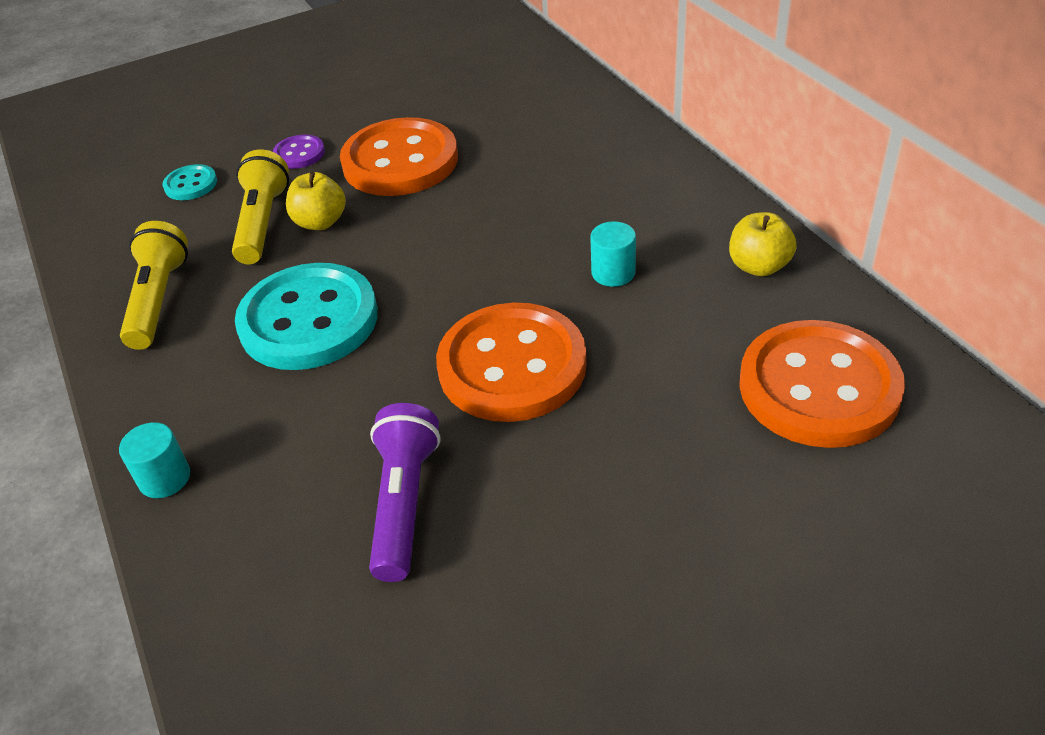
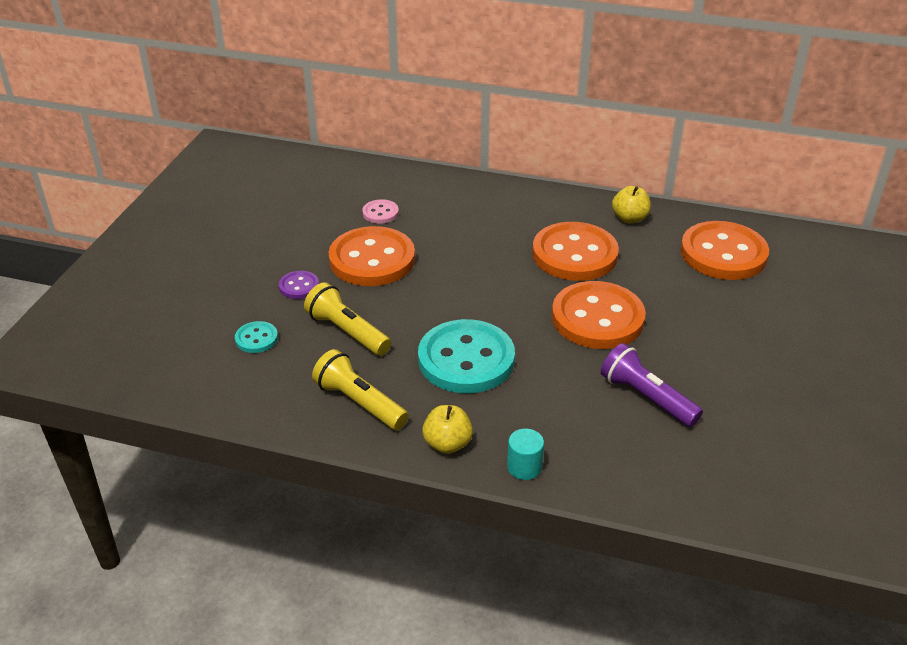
camera: 50 degrees left, 5 degrees down
yellow apple [286,172,346,230] -> yellow apple moved to [422,405,473,454]
turquoise cylinder [590,221,636,287] -> orange button [532,222,619,281]
none -> pink button [362,199,399,224]

